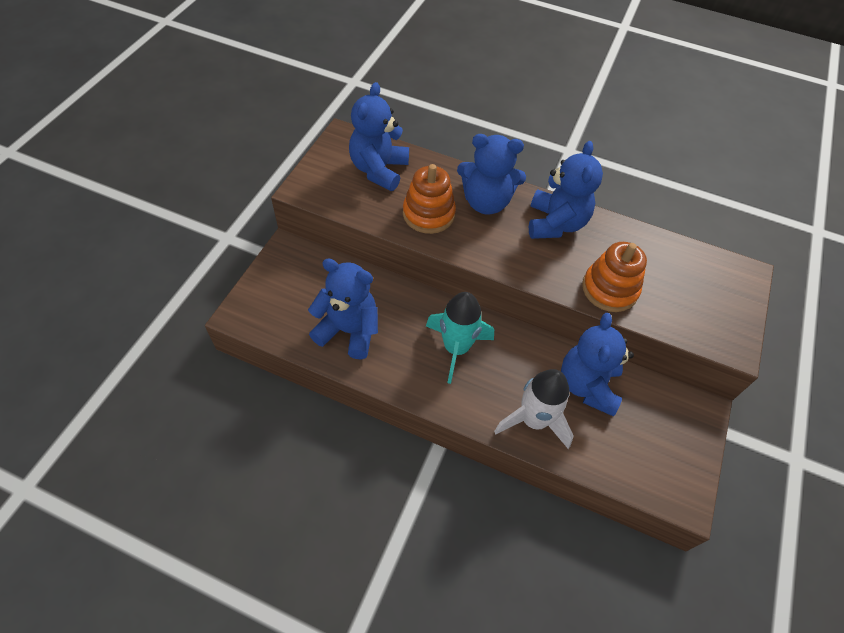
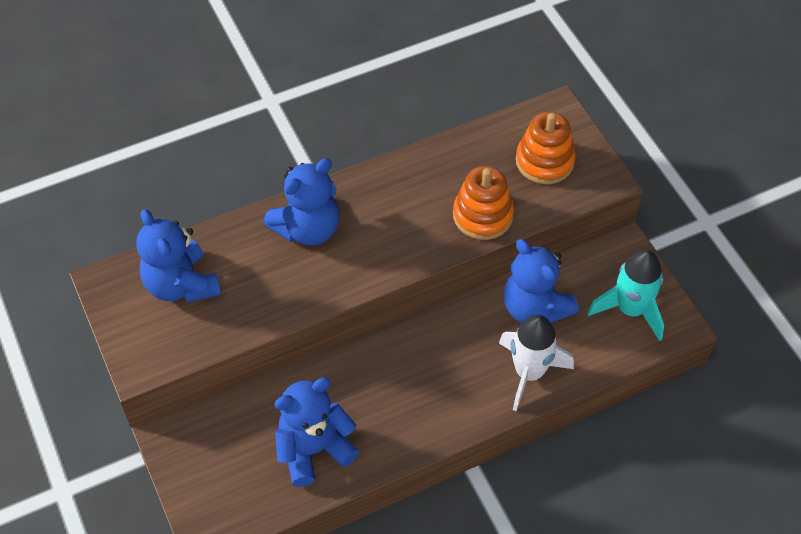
camera: 45 degrees left, 0 degrees up
orange stacking toy [403,164,456,234] -> orange stacking toy moved to [516,112,576,184]
turquoise rocket [426,292,494,384] -> turquoise rocket moved to [588,250,664,341]
blue teddy bear [529,141,603,239] -> none

